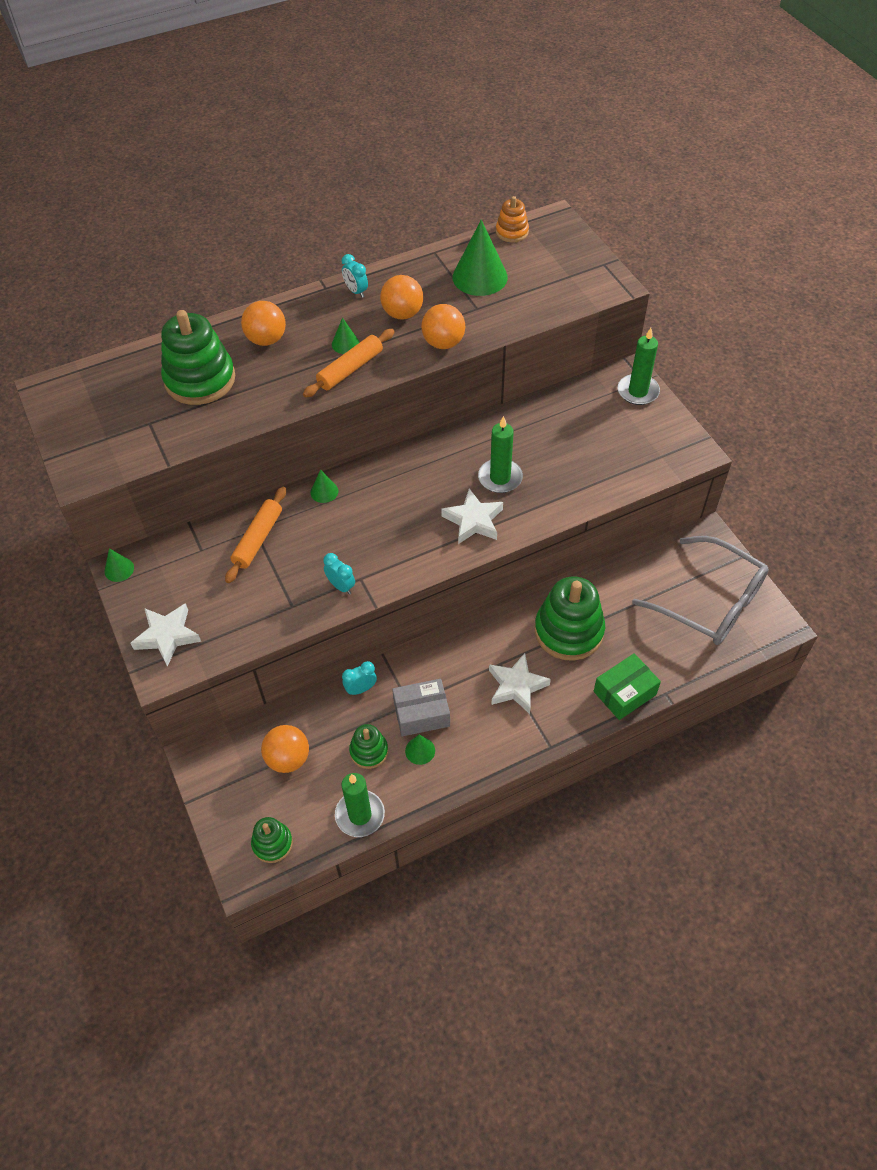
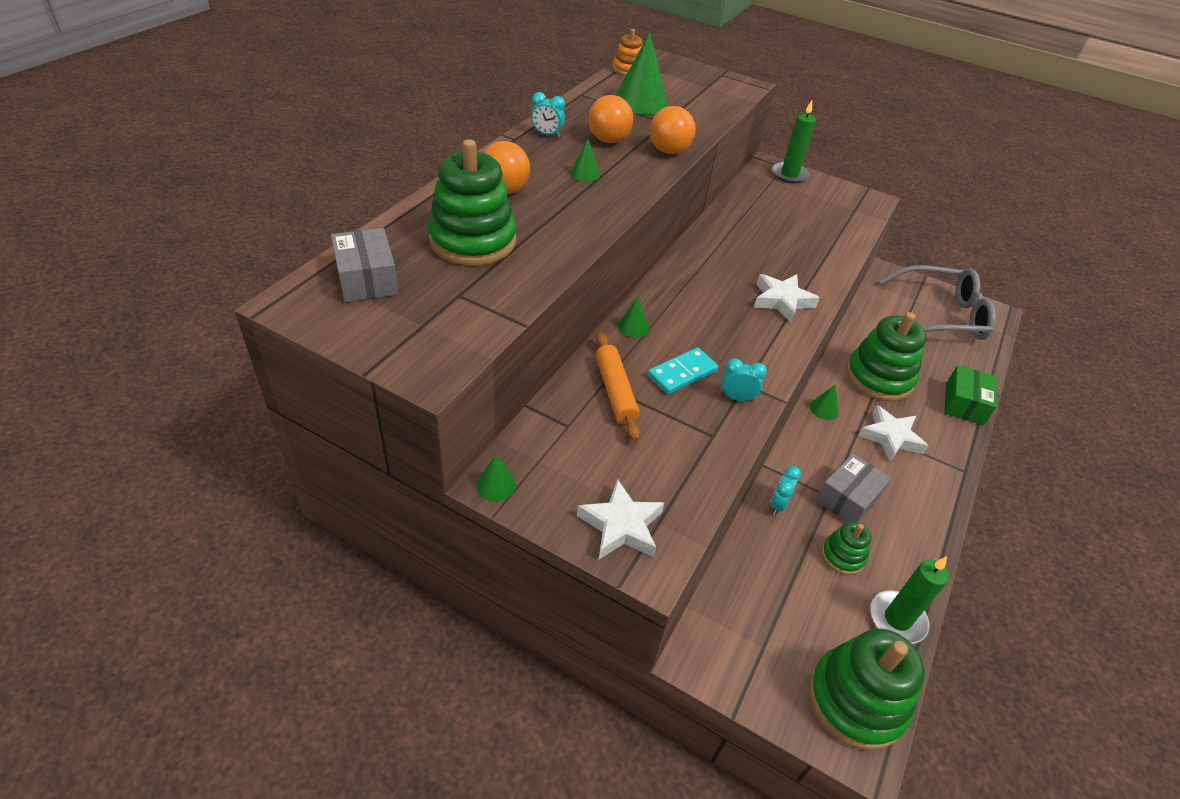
camera: 40 degrees left, 10 degrees down
green stacking toy [251,817,293,863] -> green stacking toy [808,629,925,751], size x1.93
orange ball [261,725,309,773] -> none
orange rolling pin [303,329,395,398] -> none
green cone [405,735,435,765] -> green cone moved to [810,385,839,420]
green candle [478,416,523,493] -> none
none -> grey box [331,228,398,302]
none -> turquoise domino [648,347,719,394]

